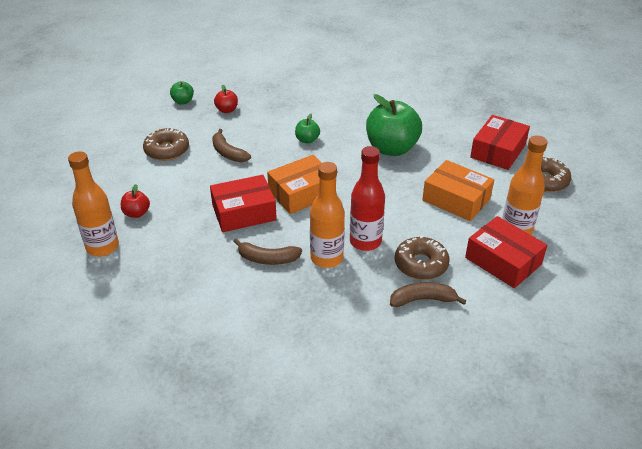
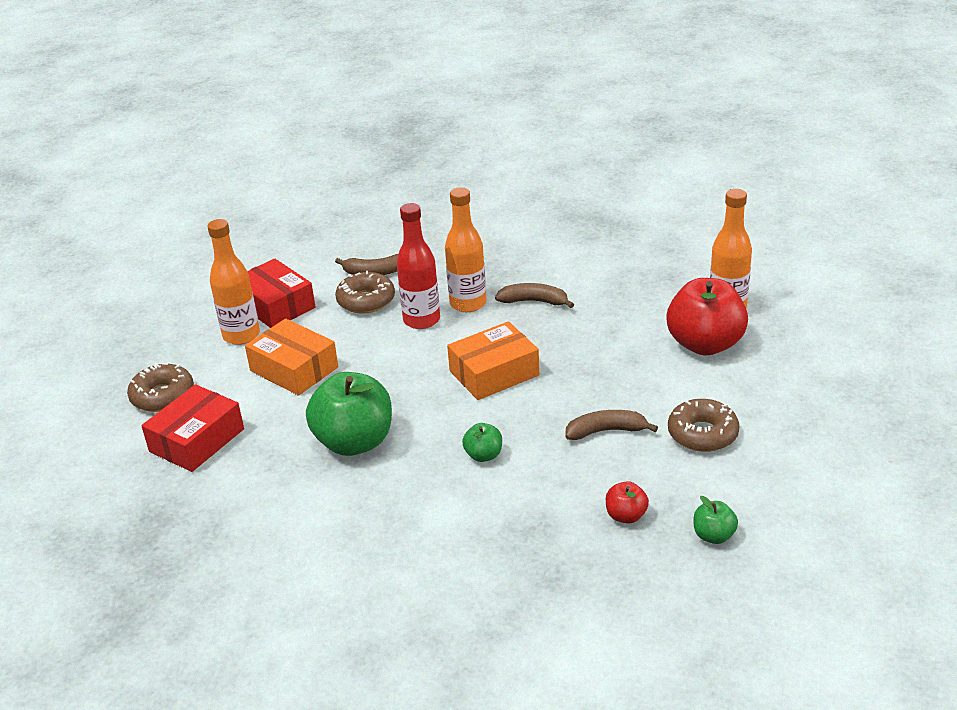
camera: 175 degrees left, 5 degrees down
red apple [121,184,150,218] -> red apple [666,278,748,355], size x2.17
red box [210,175,277,232] -> none
brown banana [212,129,251,162] -> brown banana turned 60 degrees counterclockwise [565,410,658,440]

